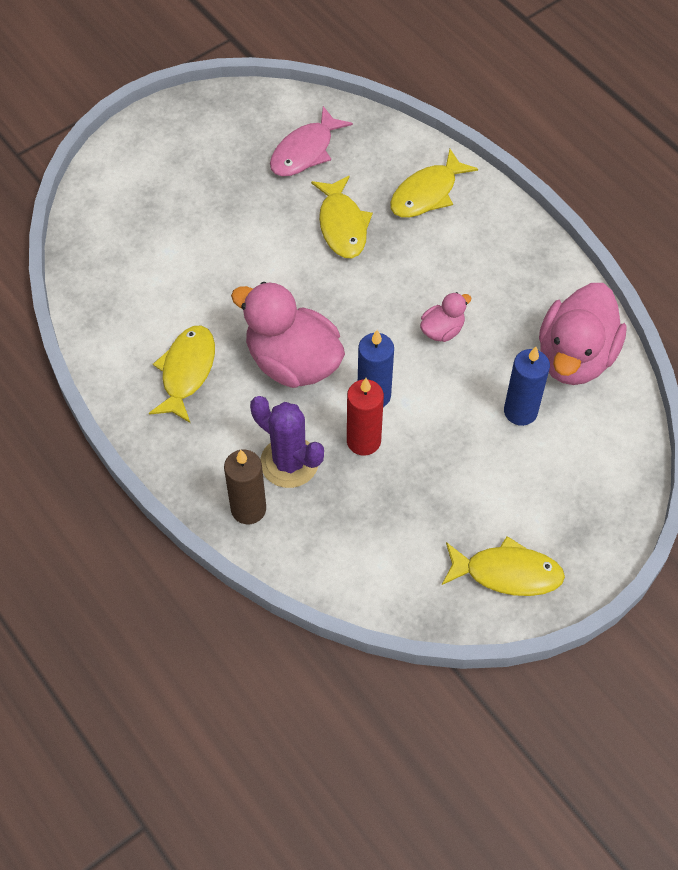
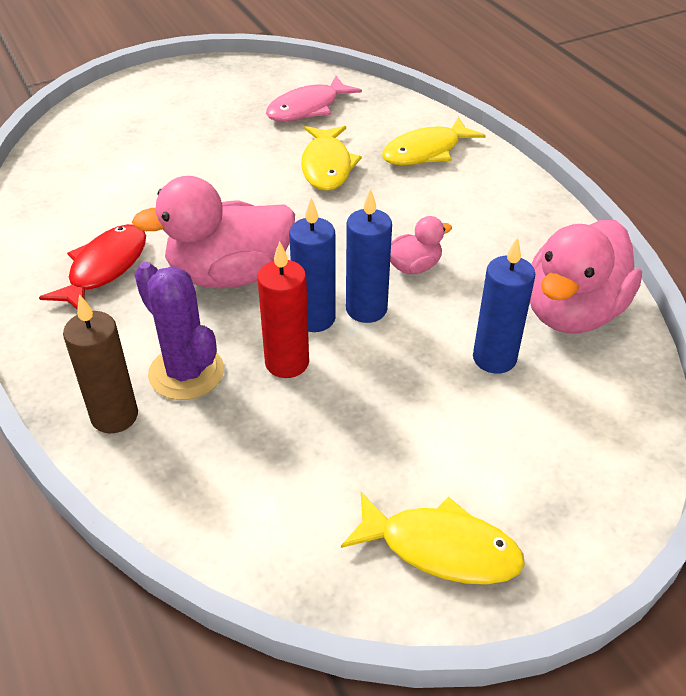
camera: 10 degrees right, 15 degrees down
yellow fish [149,326,215,423] -> red fish [39,224,146,309]
pink duck [231,282,345,388] -> pink duck turned 60 degrees counterclockwise [132,176,295,289]
none -> blue candle [346,189,392,323]

